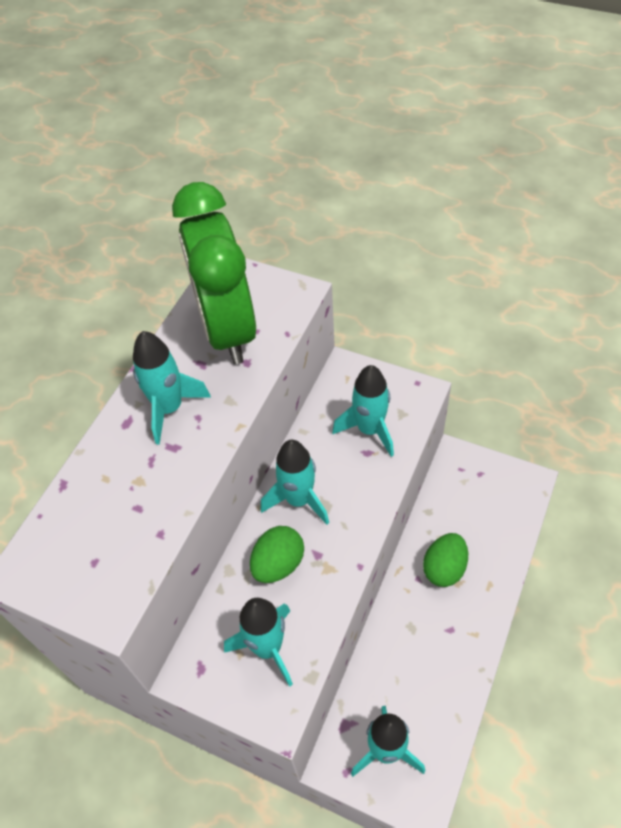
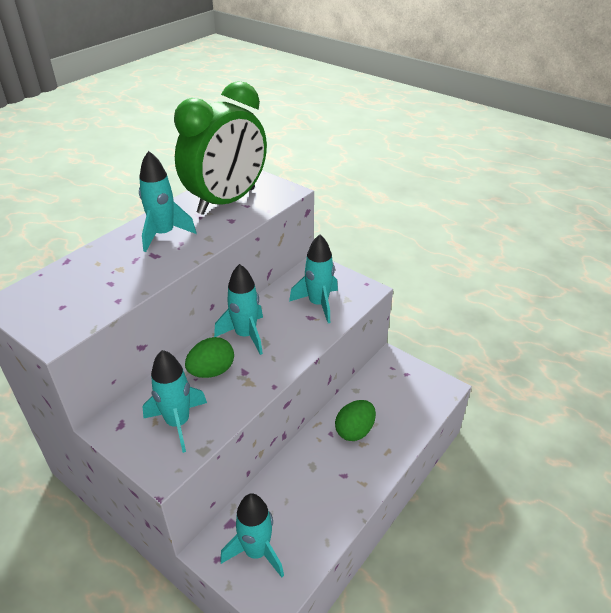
camera: 10 degrees right, 15 degrees down
green clock [172,182,256,364] -> green clock turned 135 degrees counterclockwise [174,81,267,215]

